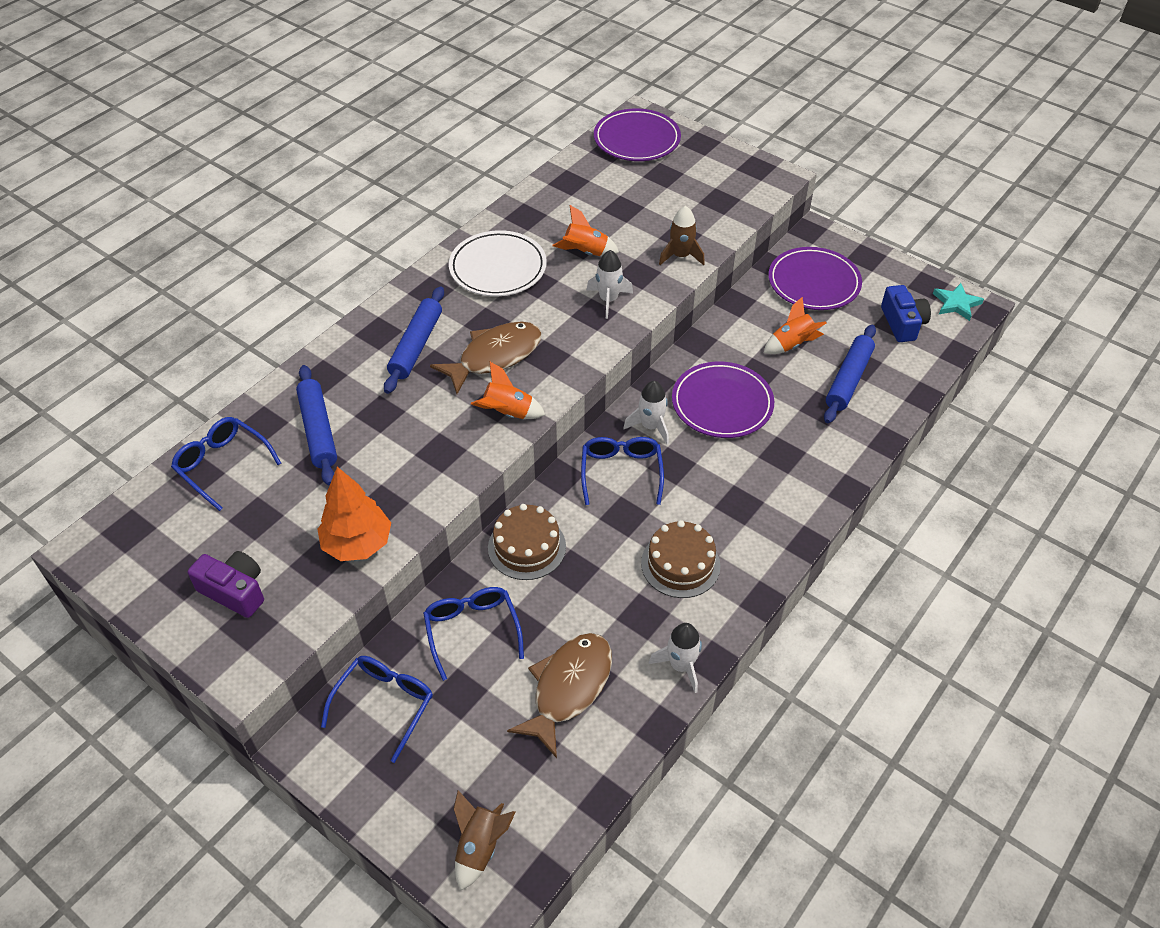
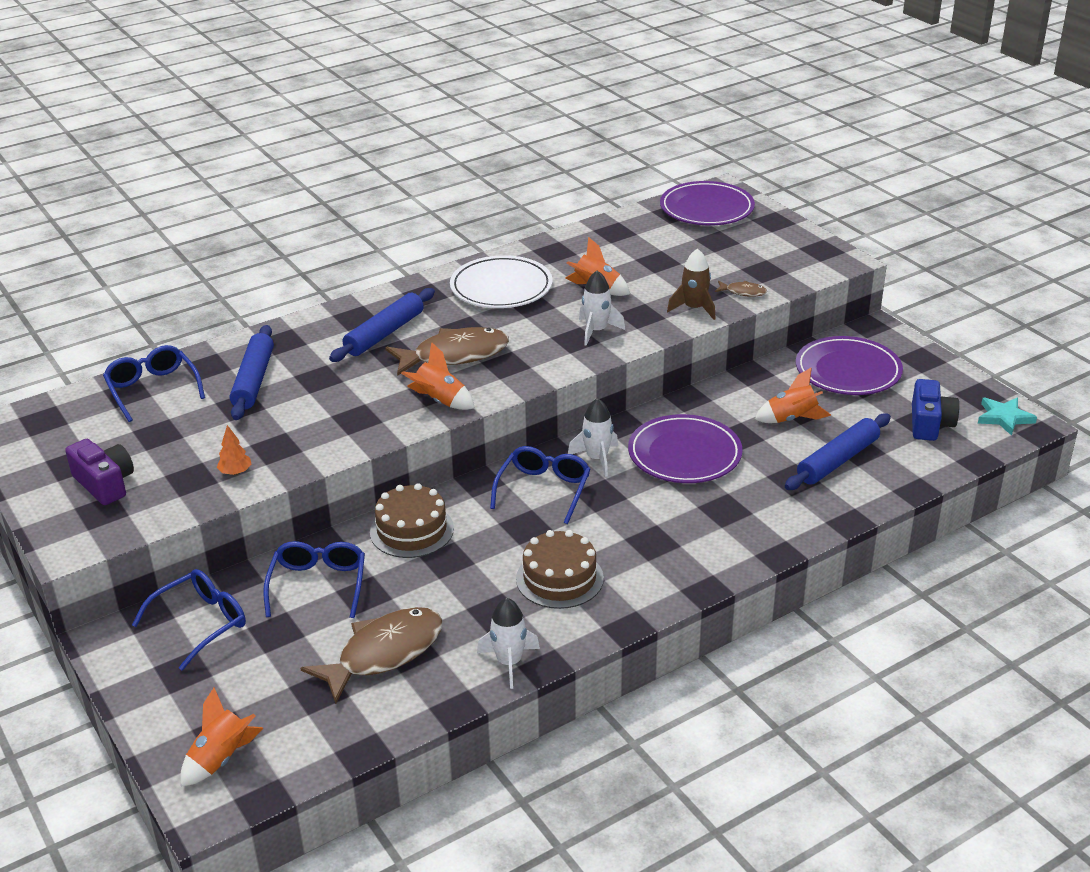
camera: 20 degrees right, 15 degrees down
orange tree [317,467,391,561] -> orange tree [217,425,252,475], size x0.46
brown rocket [454,790,515,890] -> orange rocket [180,687,263,786]
none -> brown fish [715,281,767,297]

